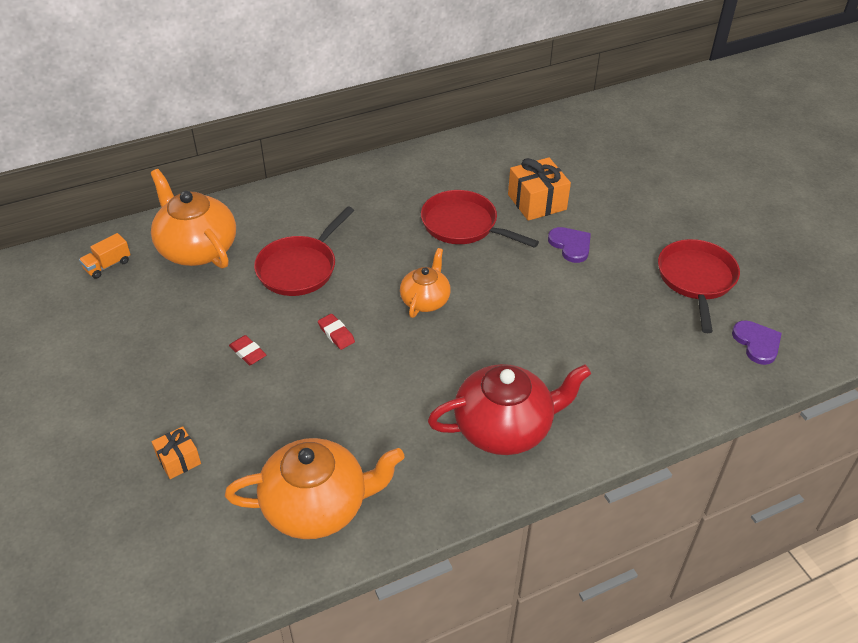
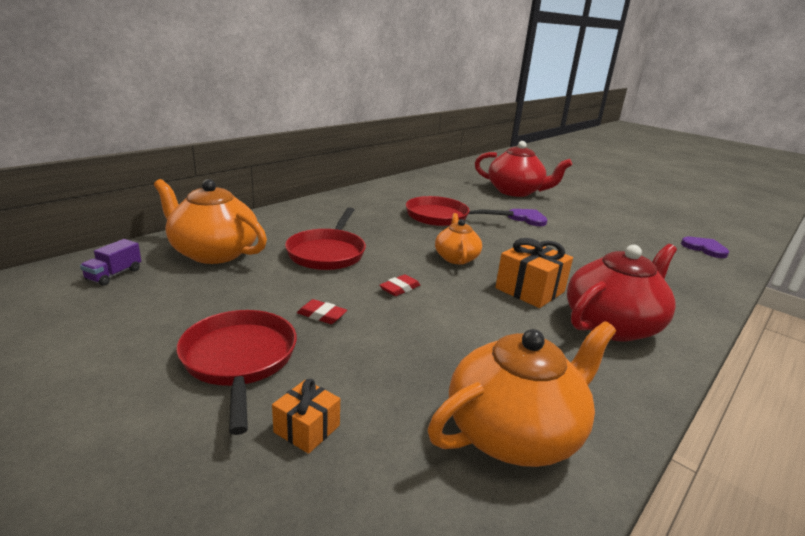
camera: 25 degrees left, 20 degrees down
orange truck [79,233,131,279] -> purple truck [80,239,141,286]
red eraser [318,314,355,350] -> red eraser turned 75 degrees counterclockwise [379,274,420,296]
orange gift [508,157,571,221] -> orange gift moved to [495,238,573,308]
red pan [658,239,740,333] -> red pan moved to [177,310,297,435]
none -> red teapot [475,141,572,197]

